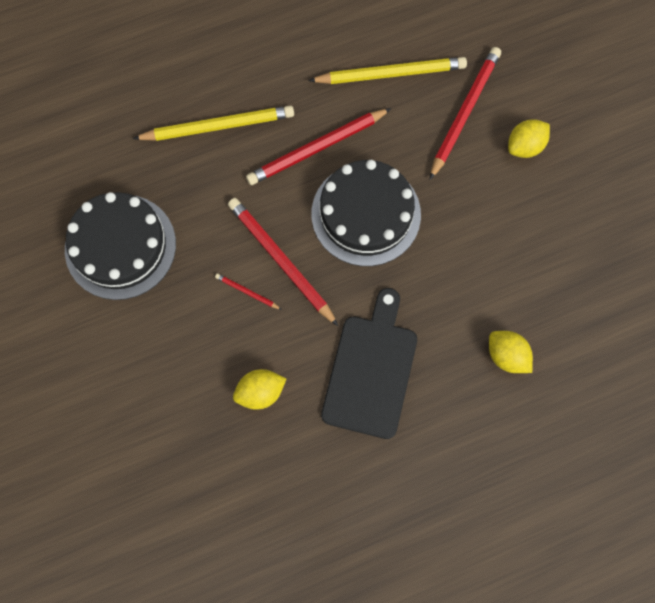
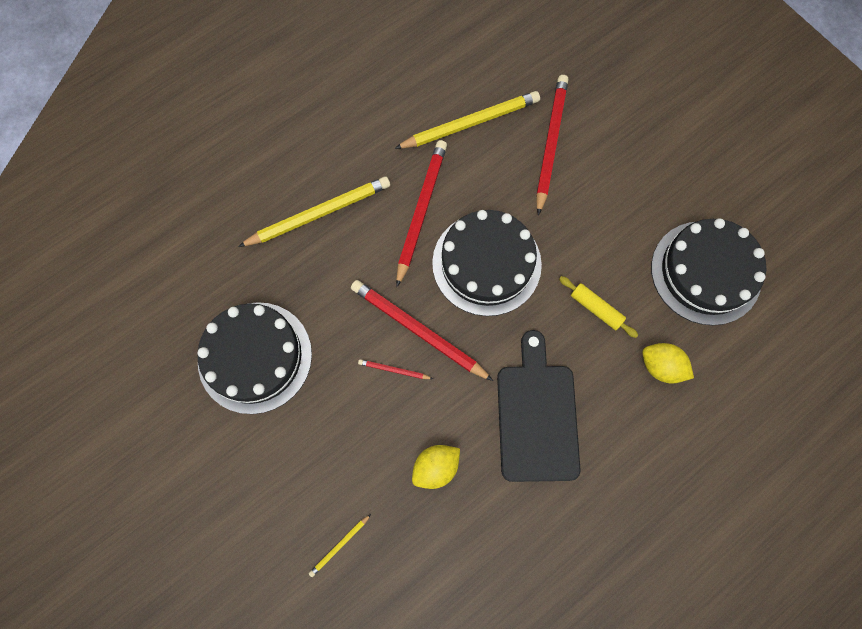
camera: 15 degrees left, 0 degrees up
red pencil [246,108,391,185] -> red pencil turned 150 degrees clockwise [396,140,447,287]
yellow lemon [508,119,550,158] -> none
none -> yellow pencil [309,514,371,577]
none -> yellow rolling pin [559,276,638,338]
none -> black cake [651,218,766,325]

